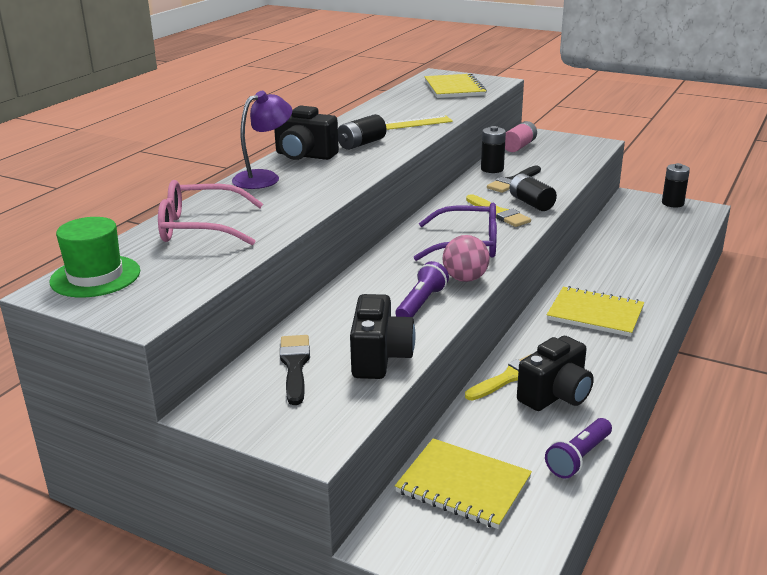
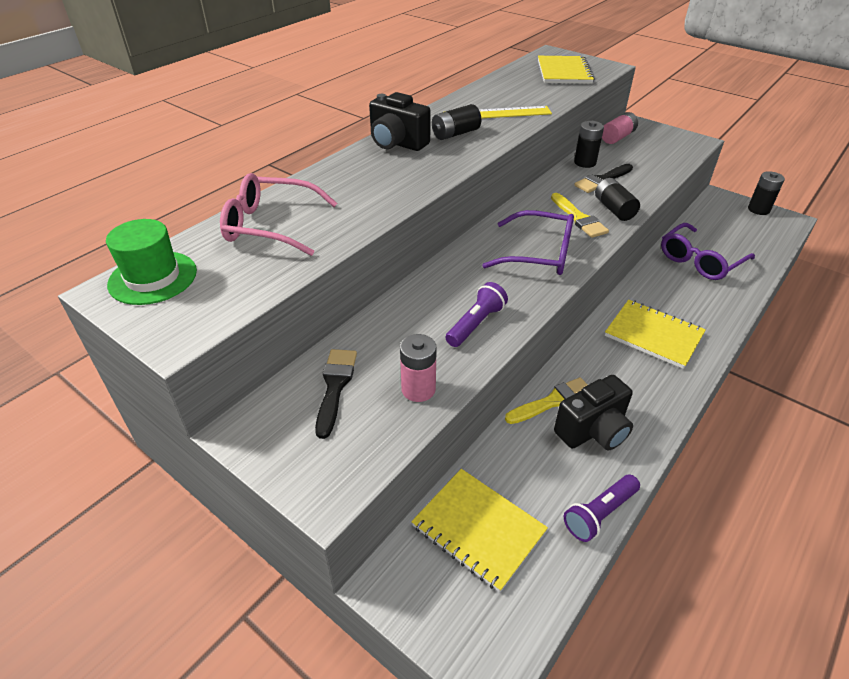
camera: 10 degrees right, 15 degrees up
purple lamp [232,91,292,189] -> none
black camera [350,294,416,379] -> pink battery [400,334,437,402]
pink ball [443,235,490,282] -> none
none -> purple glasses [661,223,755,280]

